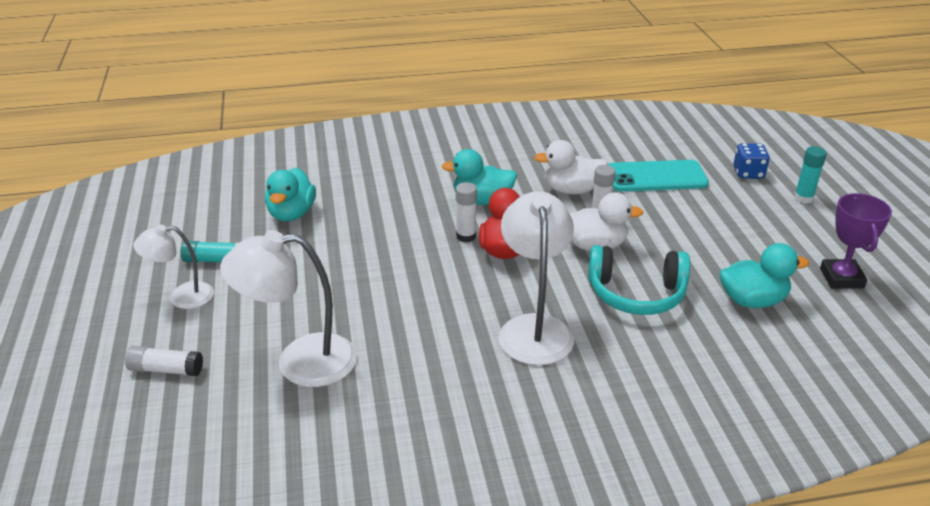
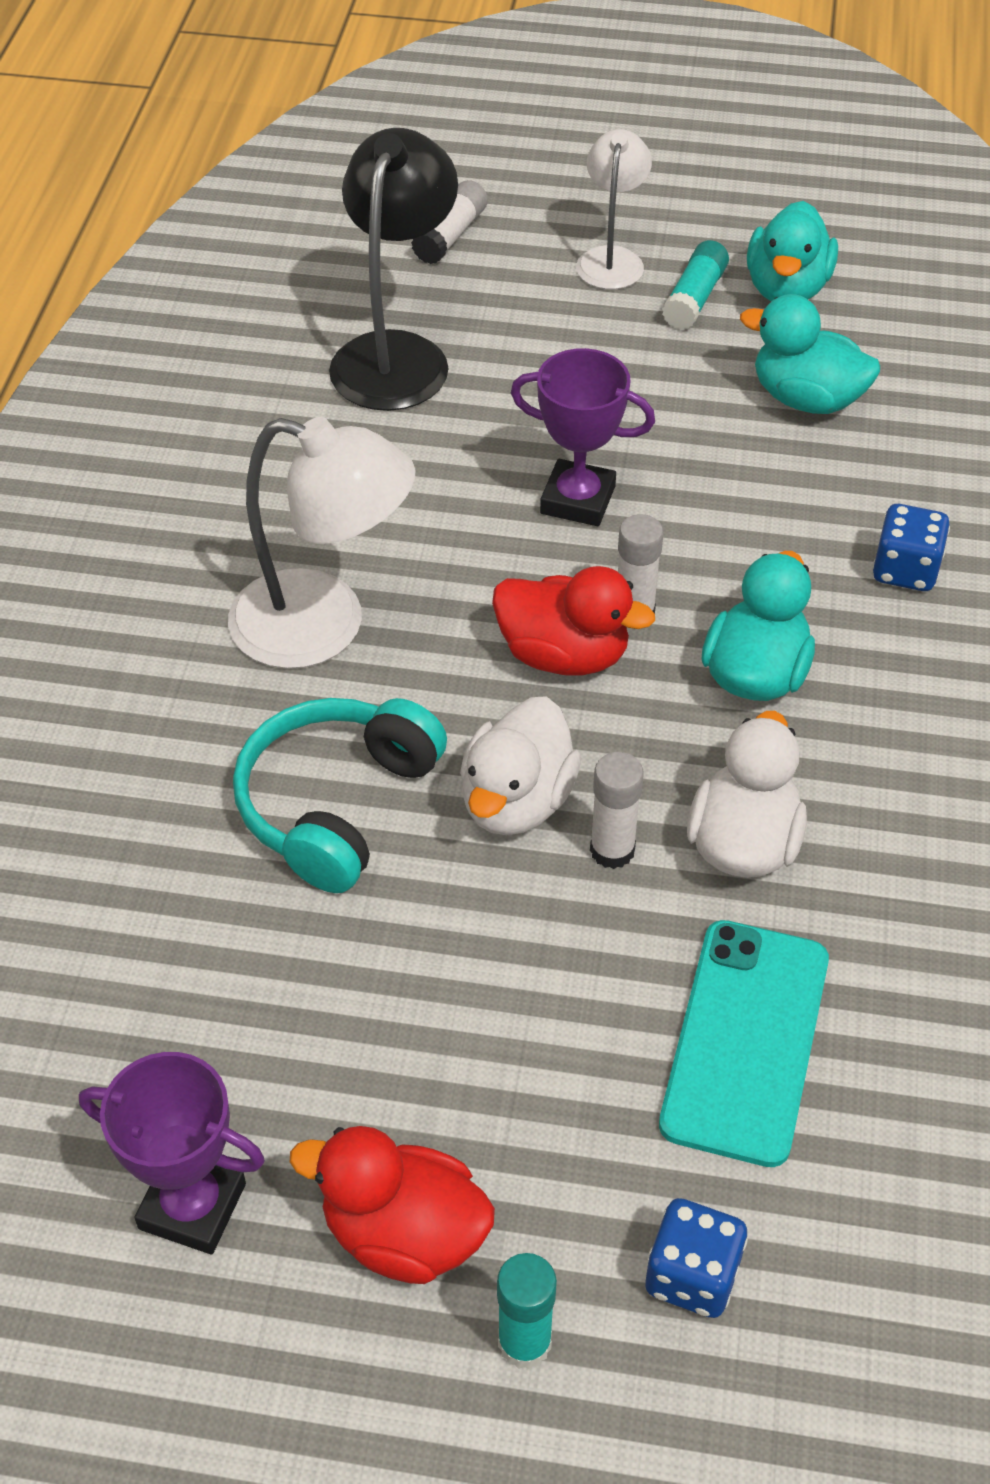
camera: 110 degrees right, 15 degrees up
white lamp [220,230,357,387] -> black lamp [329,128,458,411]
turquoise duck [719,243,809,308] -> turquoise duck moved to [747,201,838,301]
none -> red duck [290,1126,495,1284]
none -> purple trophy [511,348,655,526]
none -> blue dice [872,504,950,591]

